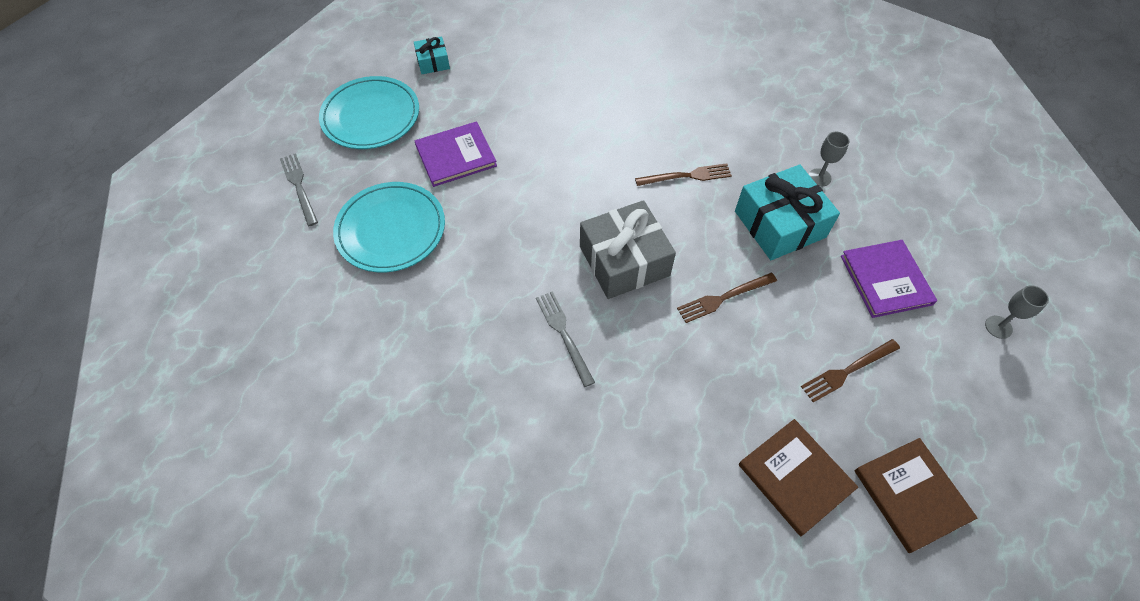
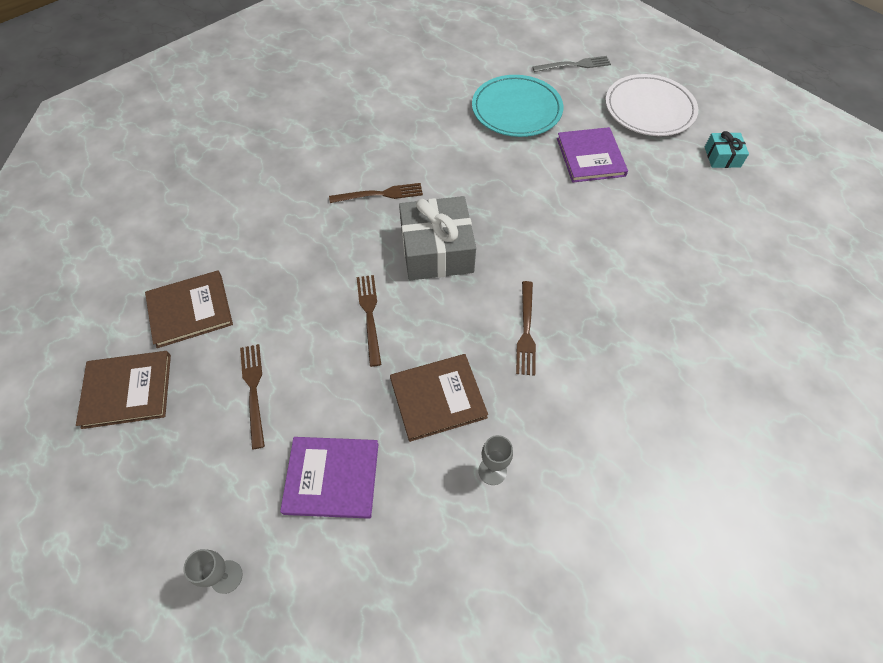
camera: 105 degrees right, 0 degrees up
turquoise plate [319,76,419,149] -> white plate [605,74,698,136]
grey fork [536,291,595,387] -> brown fork [329,183,423,203]
turquoise gift [735,165,840,260] -> brown book [390,354,488,442]

